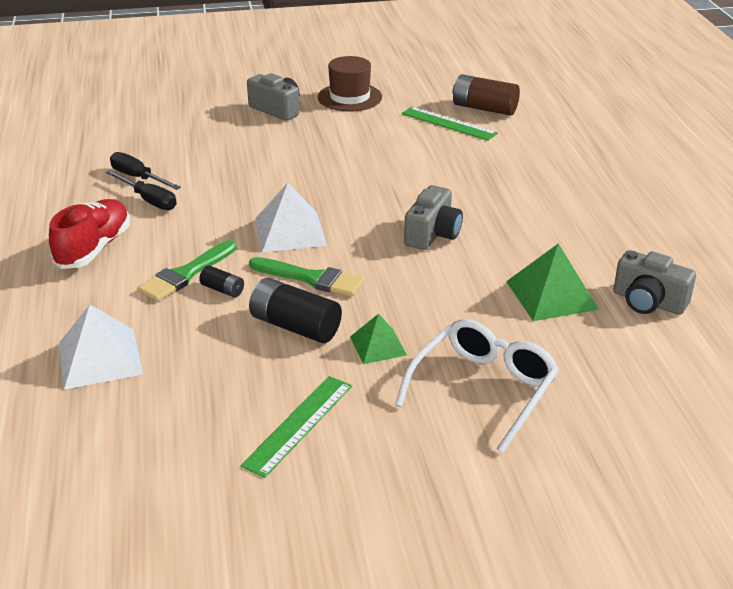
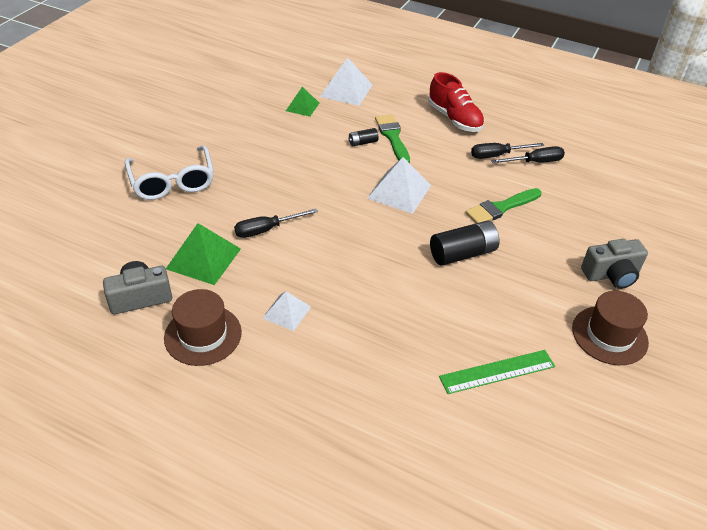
camera: 125 degrees right, 10 degrees up
green ruler [240,376,352,478] -> none
green brush [249,257,364,297] -> green brush moved to [465,188,542,223]
black battery [249,278,342,343] -> black battery moved to [430,221,500,266]
green pyramid [350,314,407,364] -> green pyramid moved to [286,87,319,117]
grey camera [404,185,463,250] -> none
brown battery [452,74,520,116] -> none
none -> brown hat [164,289,242,366]
none -> black screwdriver [234,208,318,238]
none -> white pyramid [263,291,311,331]

